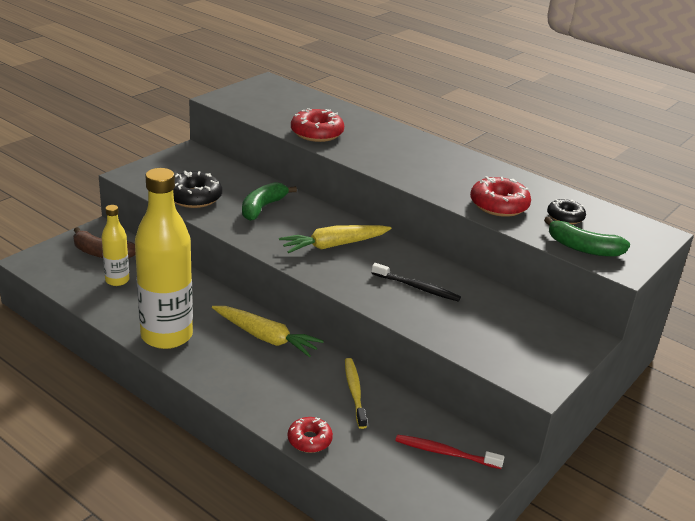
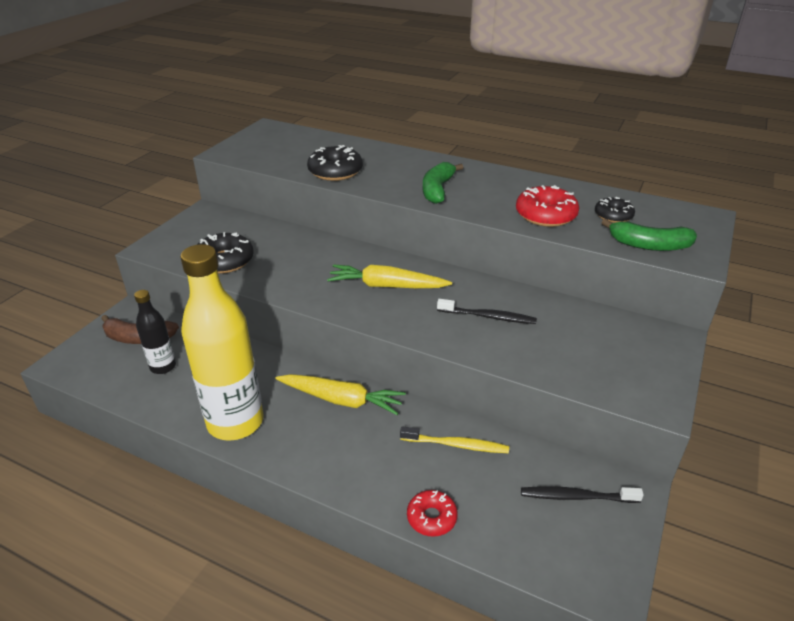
camera: 10 degrees left, 5 degrees up
yellow bottle [101,205,129,286] -> black bottle [134,290,176,374]
green banana [242,182,297,221] -> green banana moved to [423,162,464,204]
yellow carrot [279,225,392,253] -> yellow carrot turned 45 degrees clockwise [327,264,452,288]
red donut [291,108,344,142] -> black donut [307,145,363,181]
yellow toothbrush [345,358,367,429] -> yellow toothbrush turned 120 degrees clockwise [400,426,509,453]
red toothbrush [395,434,504,469] -> black toothbrush [521,486,644,503]

